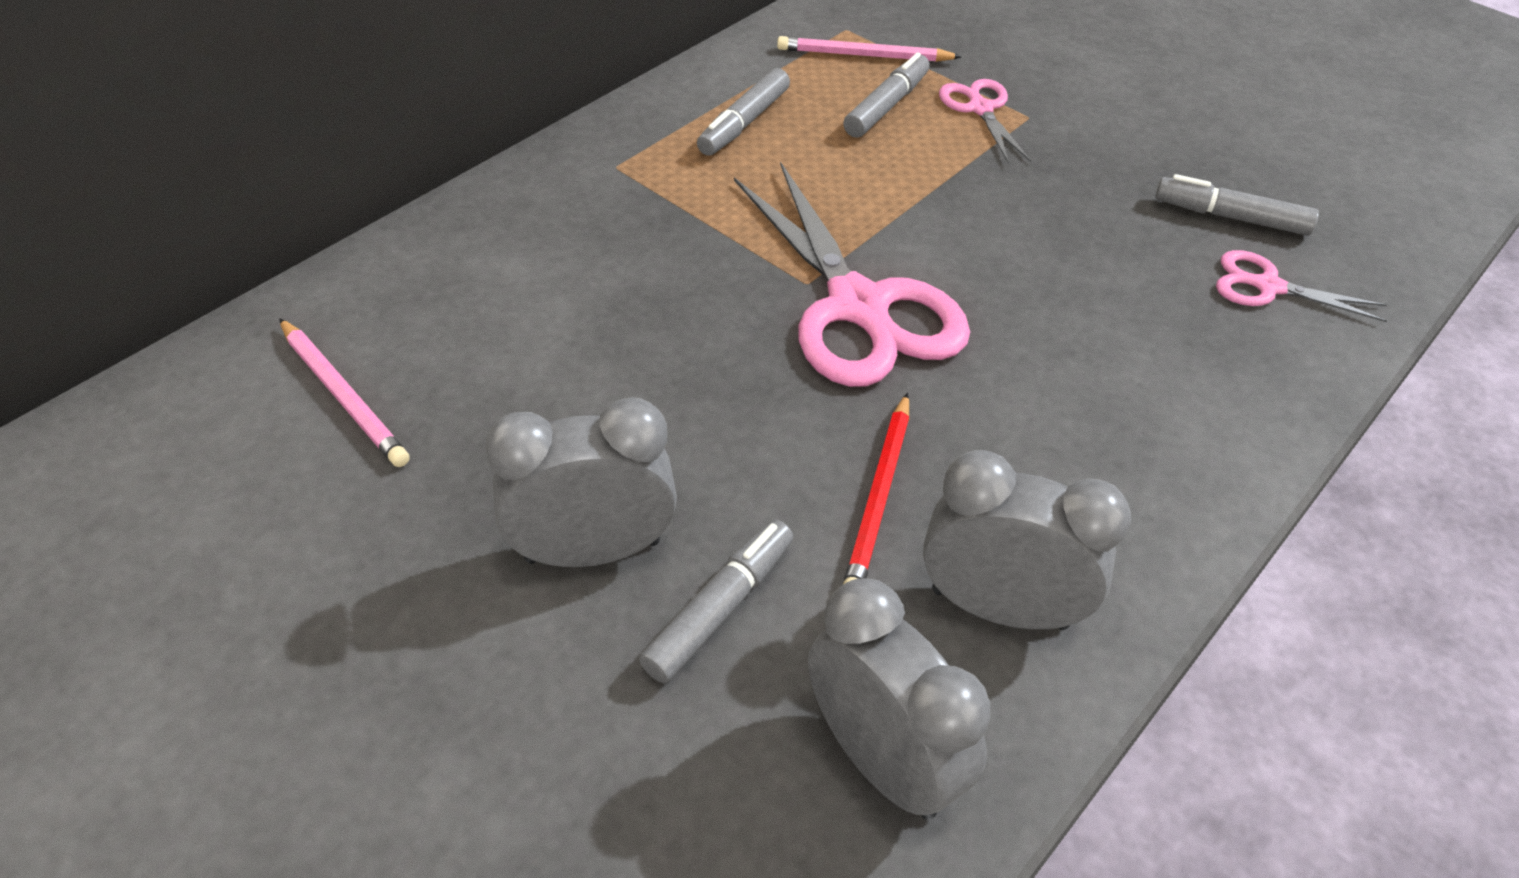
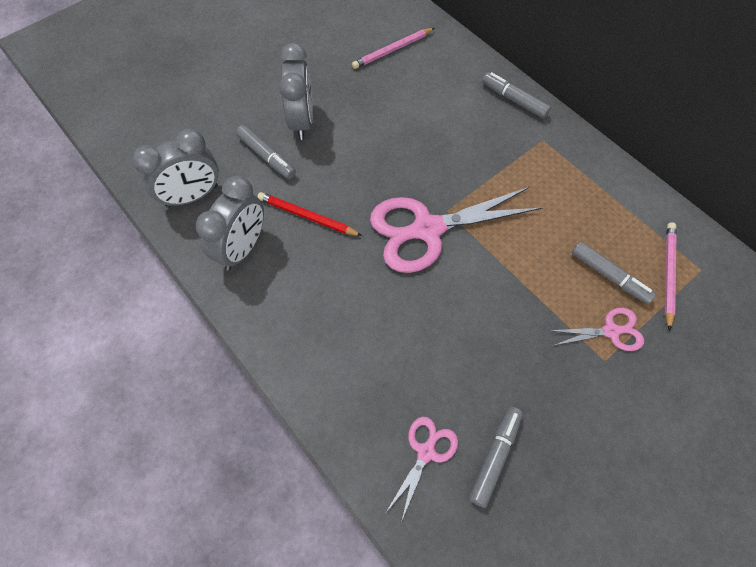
camera: 100 degrees right, 15 degrees up
grey marker [697,68,790,156] -> grey marker moved to [482,72,551,119]

